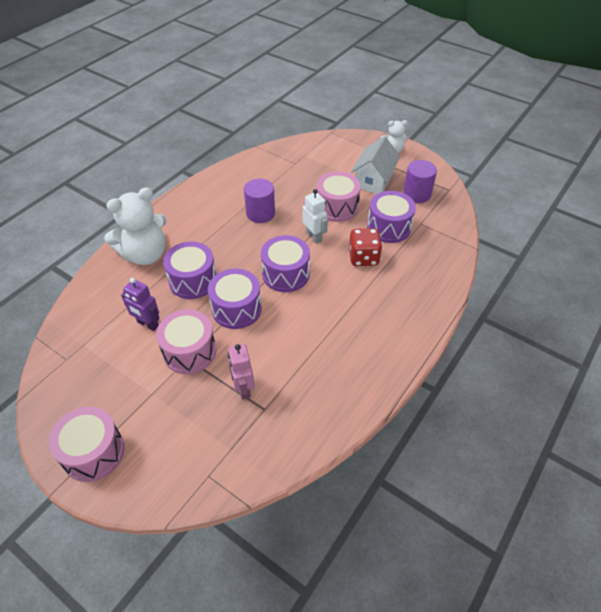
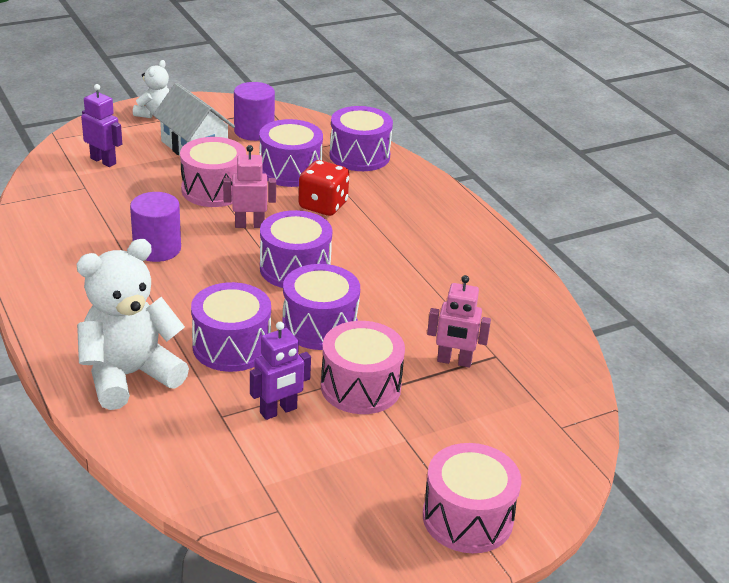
camera: 65 degrees left, 15 degrees down
white teddy bear [104,187,167,265] -> white teddy bear turned 120 degrees counterclockwise [77,239,189,410]
white robot [302,189,328,244] -> pink robot [223,145,276,228]
none -> purple robot [81,84,122,167]
none -> purple drum [330,106,393,171]

